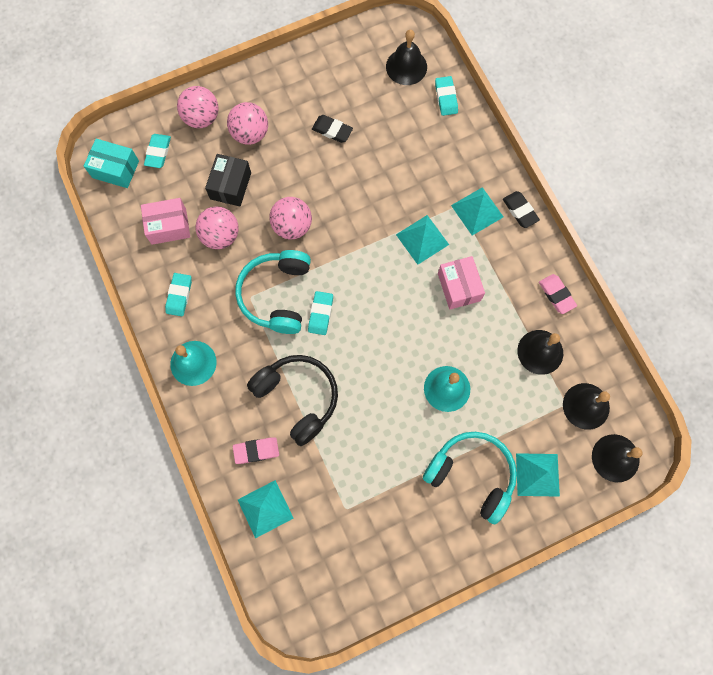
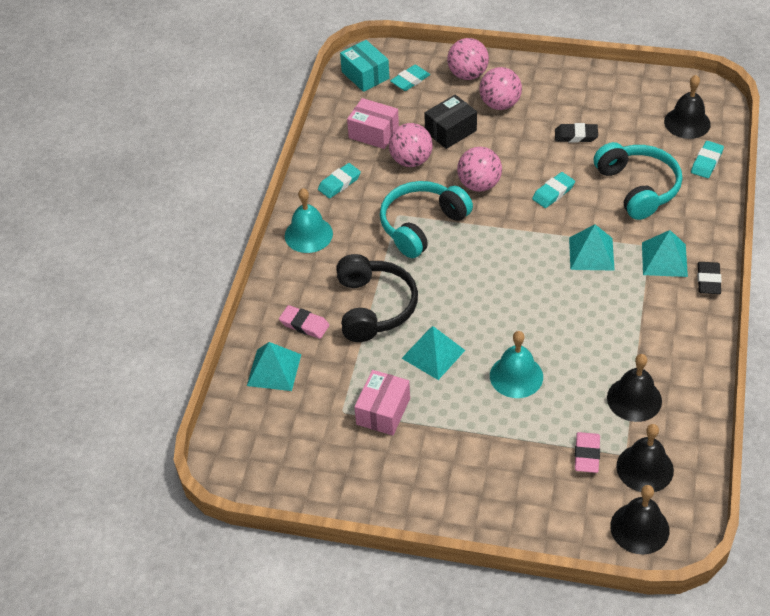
camera: 40 degrees right, 25 degrees down
turquoise eraser [308,291,333,335] -> turquoise eraser moved to [532,172,575,208]
black eraser [312,115,353,143] -> black eraser turned 60 degrees counterclockwise [555,123,598,143]
turquoise headphones [423,432,517,524] -> turquoise headphones moved to [594,142,682,220]
pink box [438,256,485,310] -> pink box moved to [354,370,410,436]
turquoise pyramid [516,453,560,497] -> turquoise pyramid moved to [402,326,465,380]
pink eraser [539,274,577,314] -> pink eraser moved to [575,432,600,473]

